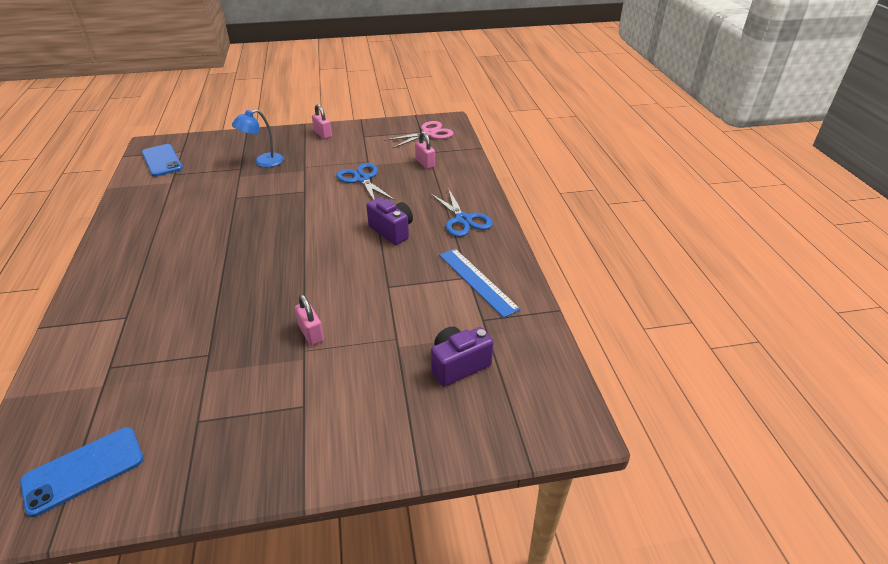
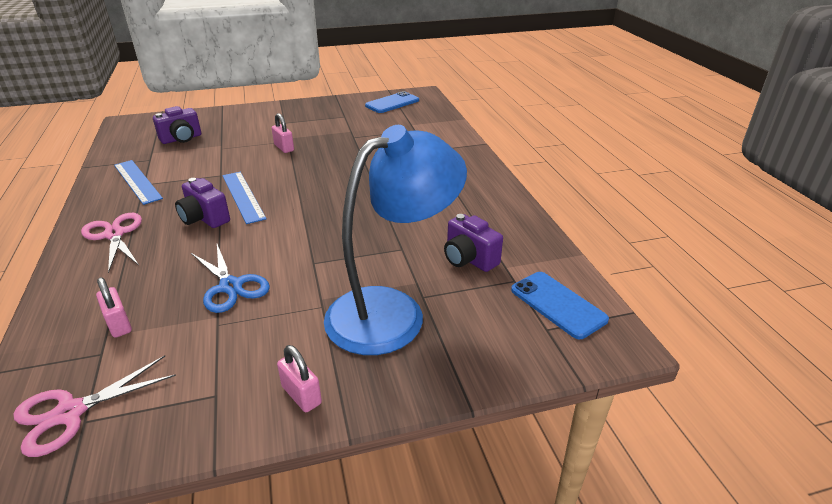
camera: 175 degrees right, 5 degrees down
blue lamp [232,109,284,167] -> blue lamp [324,125,467,355], size x2.12
blue scissors [430,188,493,237] -> pink scissors [81,213,142,273]
none -> blue ruler [223,172,267,224]
none -> purple camera [444,214,503,272]

